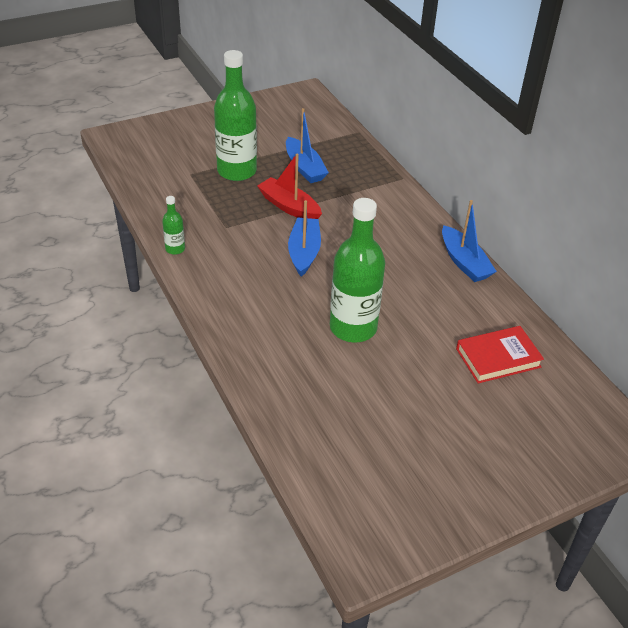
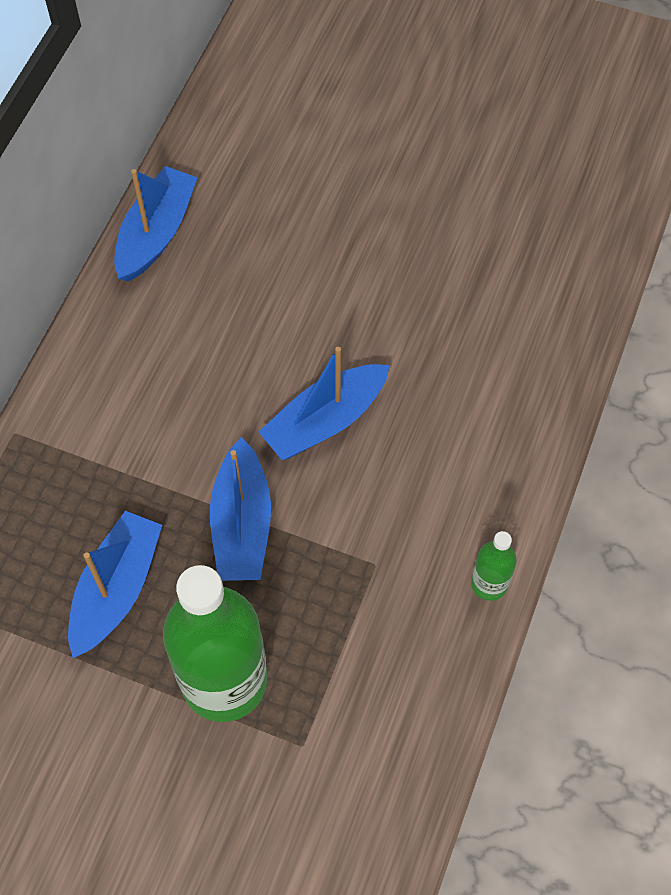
camera: 130 degrees left, 20 degrees up
red boat [257,154,322,219] -> blue boat [210,437,271,581]
green bottle [330,198,385,342] -> none
red book [456,326,544,383] -> none

